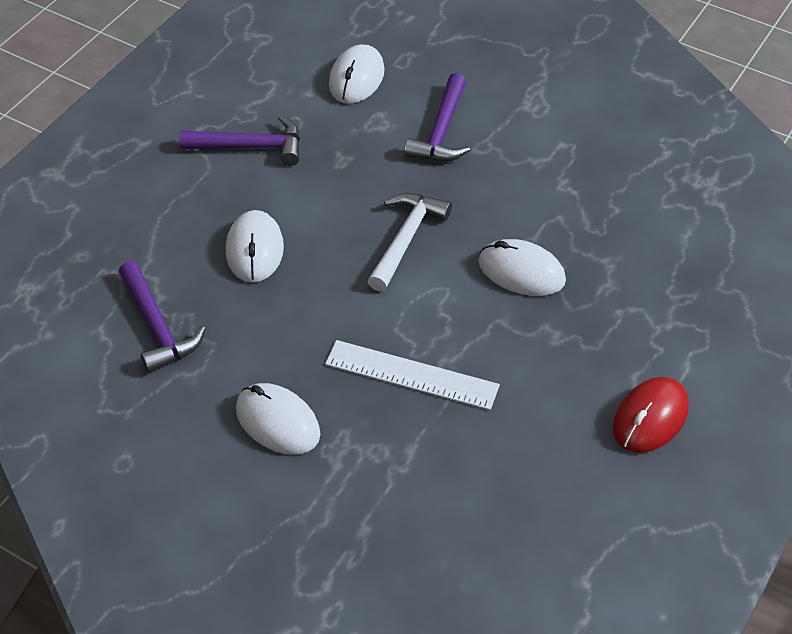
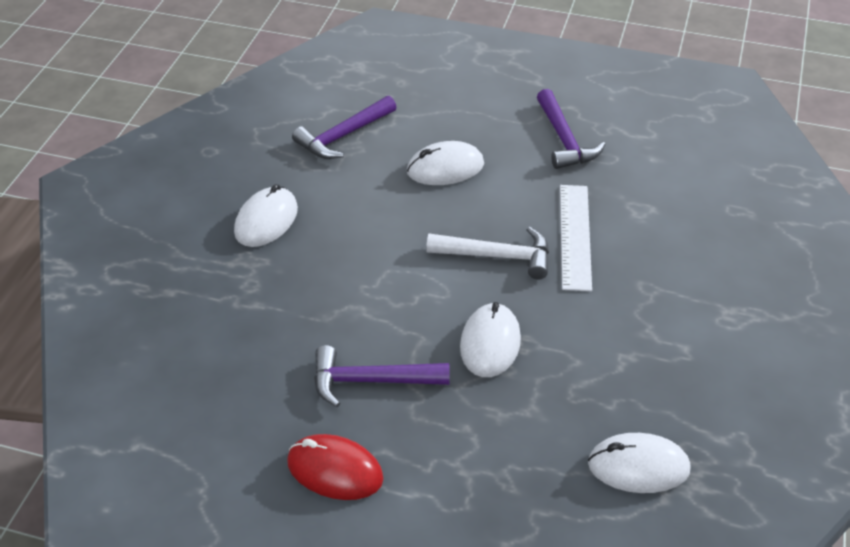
camera: 75 degrees right, 5 degrees down
white ruler [325,340,500,410] -> white ruler moved to [560,185,592,291]
white mouse [329,44,385,104] -> white mouse moved to [588,433,691,493]
purple hammer [404,73,470,161] -> purple hammer moved to [314,345,450,407]

